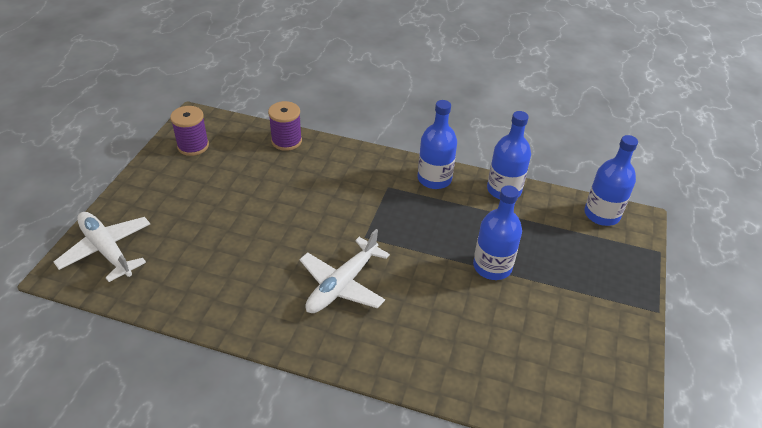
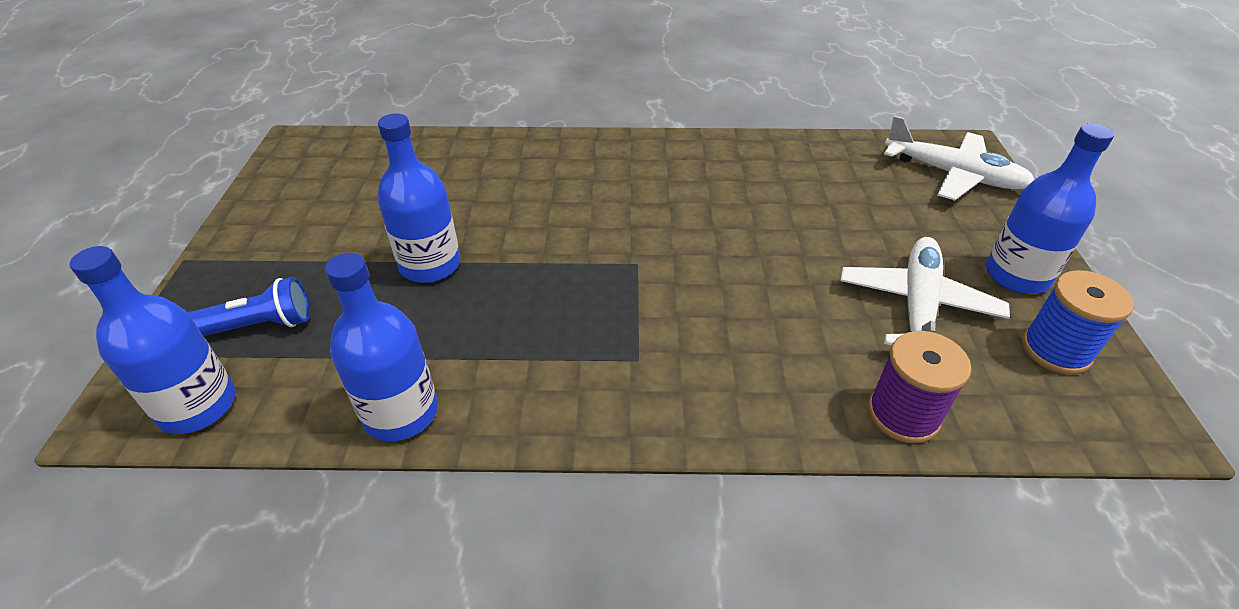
camera: 165 degrees right, 0 degrees up
purple spool [170,106,209,156] -> blue spool [1022,270,1134,375]
white plane [300,229,390,313] -> white plane moved to [840,237,1010,346]
blue bottle [418,100,457,189] -> blue bottle moved to [986,123,1114,294]
none -> blue flashlight [188,277,310,336]

